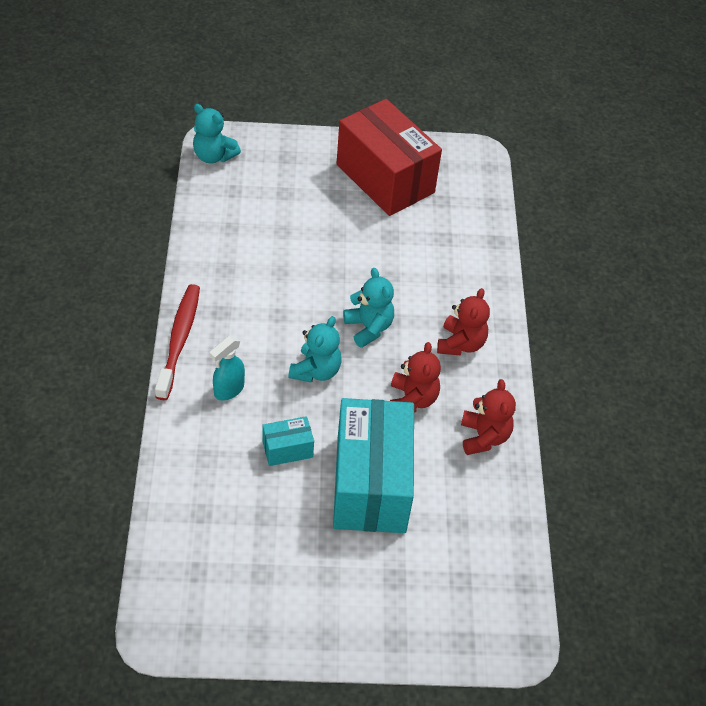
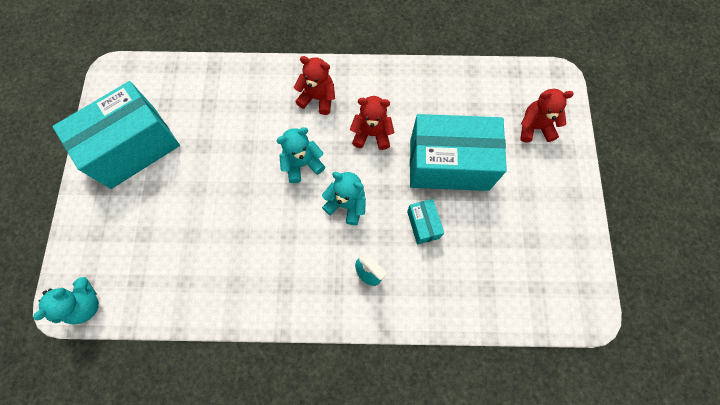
camera: 85 degrees left, 20 degrees up
red toothbrush [155,284,200,400] -> none
red box [337,99,442,216] -> turquoise box [52,81,180,189]
red teddy bear [461,379,516,455] -> red teddy bear moved to [520,89,574,142]

